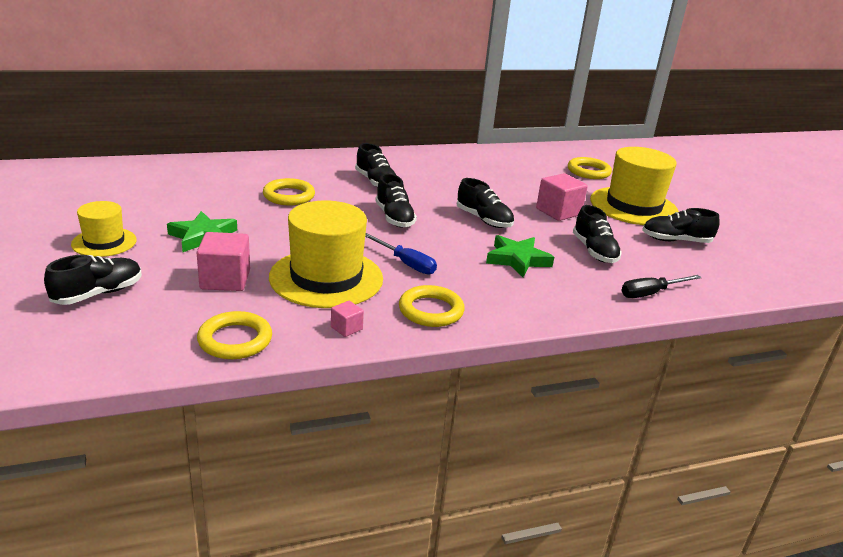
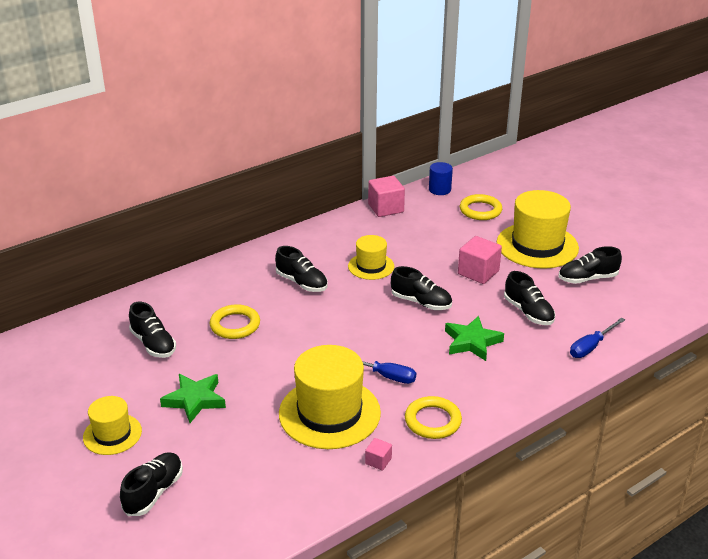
camera: 15 degrees left, 5 degrees up
pink cube [197,232,250,291] -> pink cube moved to [368,176,405,217]
yellow ring [197,311,272,359] -> none
black shoe [375,174,417,227] -> black shoe moved to [129,302,176,358]
black screwdriver [621,275,702,298] -> blue screwdriver [570,318,625,358]
none -> yellow hat [348,235,394,280]
none -> blue cylinder [429,162,453,195]

